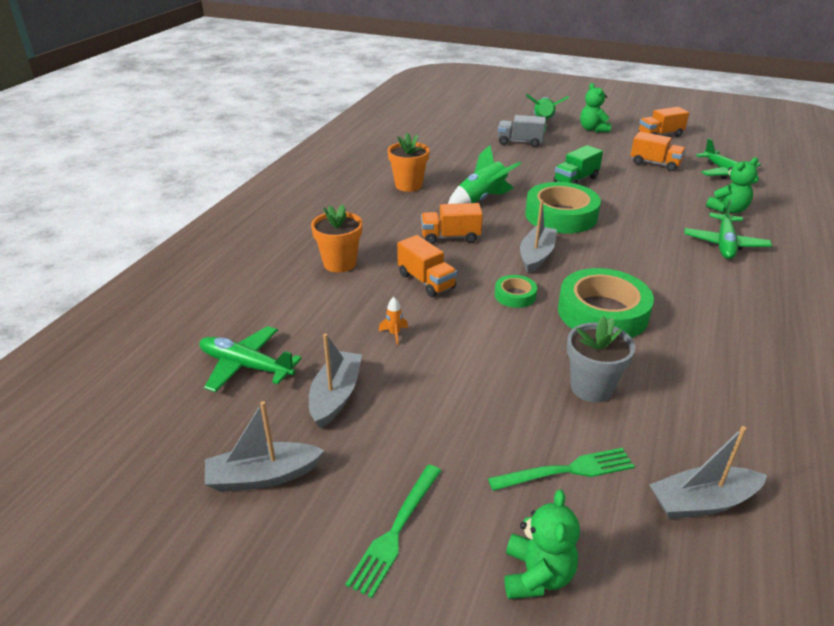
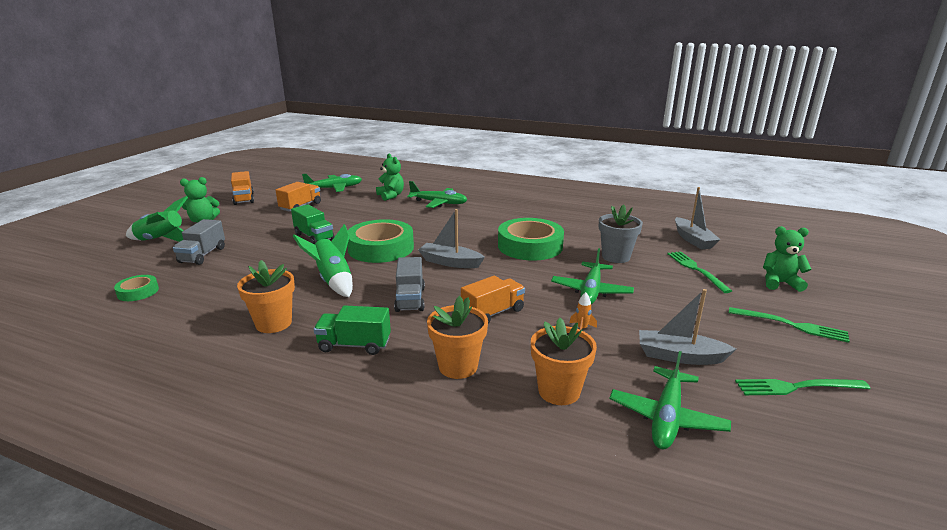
camera: 90 degrees left, 10 degrees down
grey boat [205,401,325,492] -> green fork [735,379,870,395]
orange truck [421,203,483,244] -> grey truck [394,257,425,312]
green tape [495,275,537,308] -> green tape moved to [114,275,159,301]
none -> green truck [314,305,391,355]
none -> orange flower pot [531,318,597,405]
none -> green plane [551,248,634,305]

